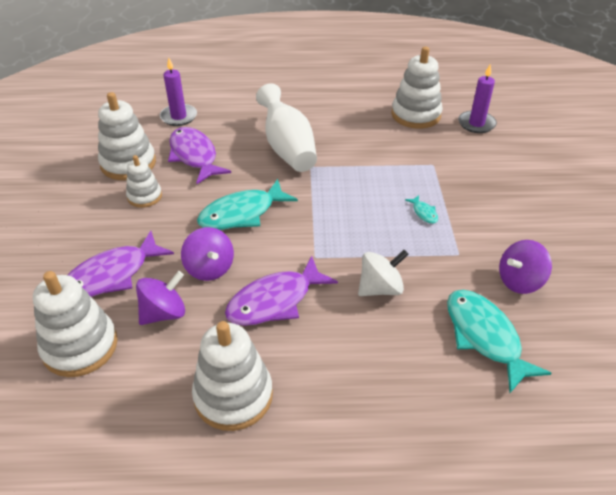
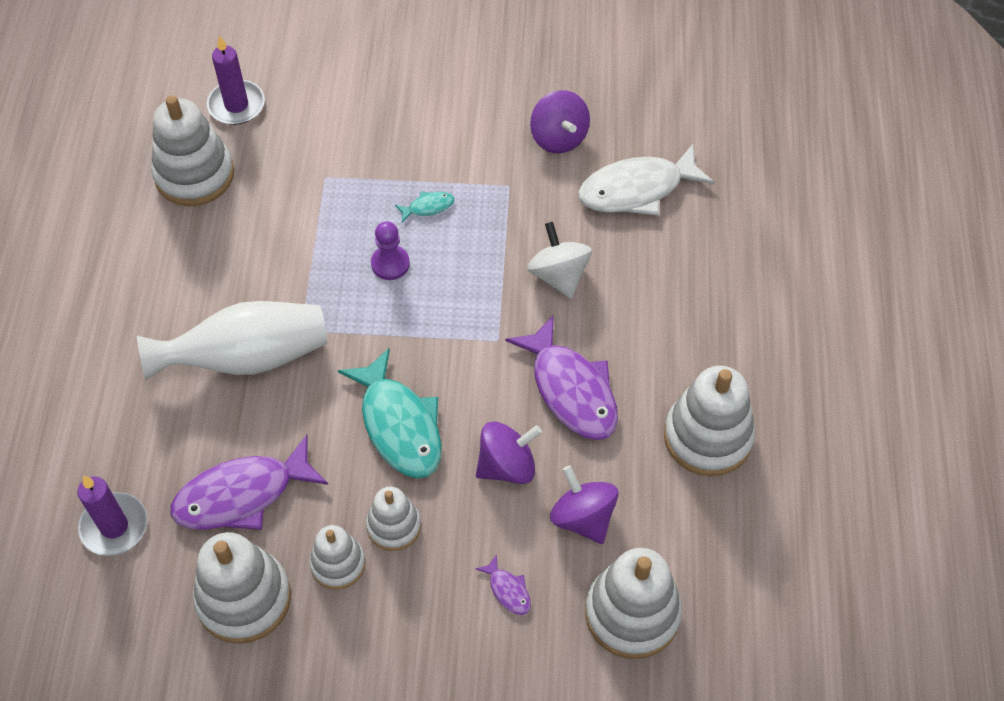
camera: 85 degrees left, 15 degrees up
purple fish [68,231,174,297] -> purple fish [476,554,531,615], size x0.43
turquoise fish [447,290,551,393] -> white fish [578,144,715,216]
none -> white stacking toy [366,486,421,551]
none -> purple pawn [371,221,410,280]

